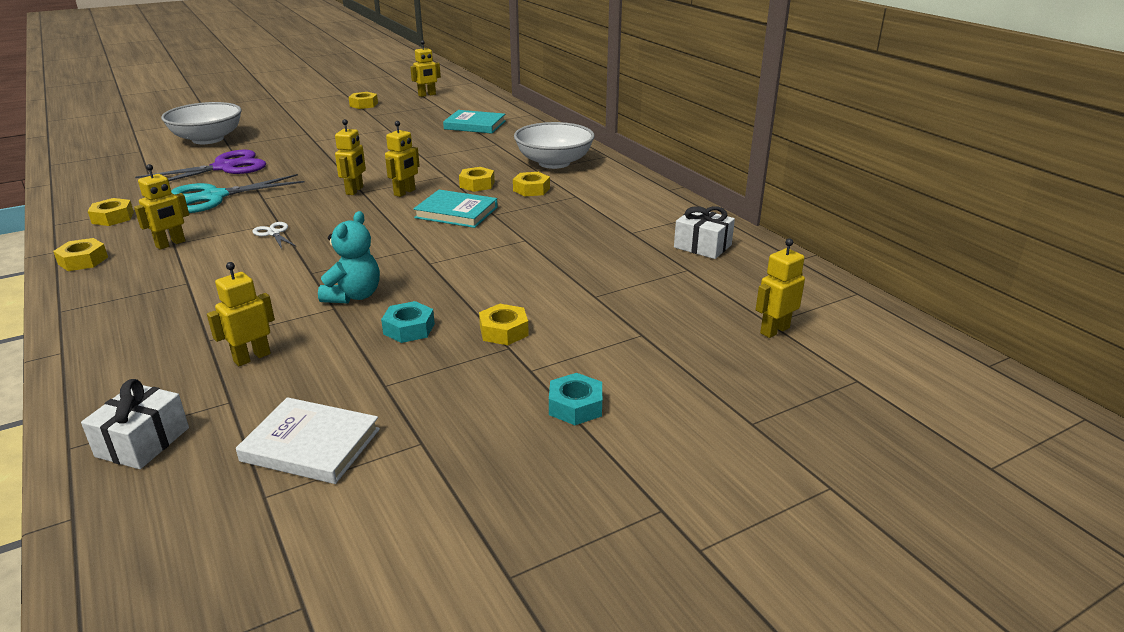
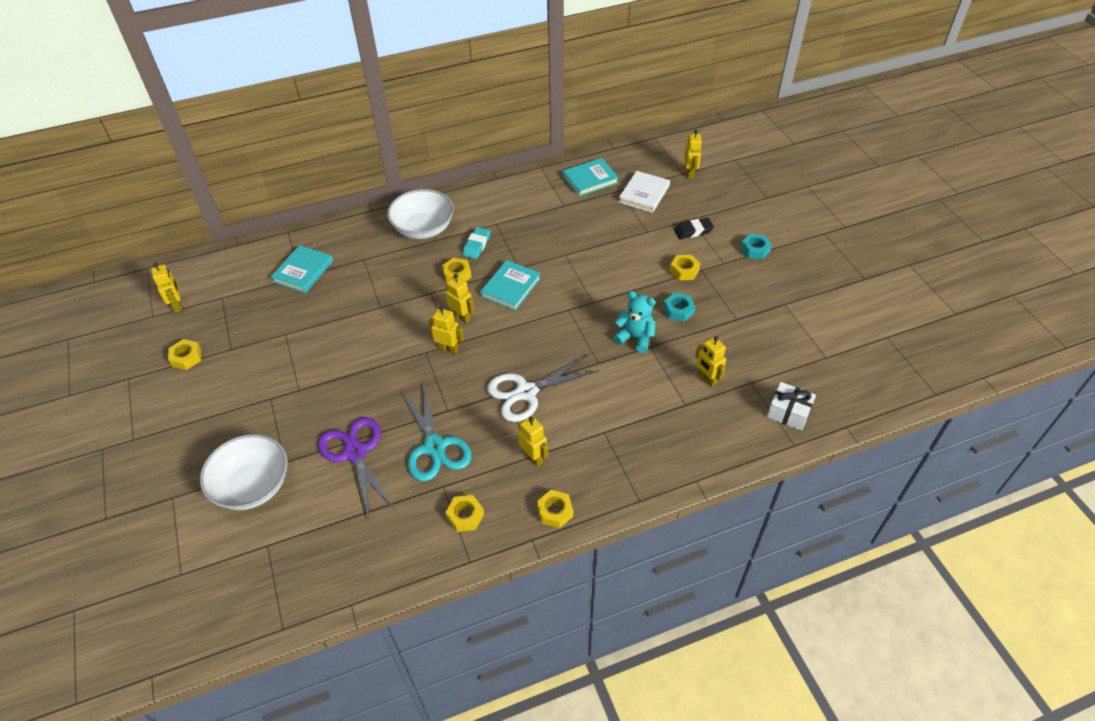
camera: 80 degrees left, 20 degrees up
white book [236,397,380,484] -> white book moved to [619,171,670,213]
white scissors [252,222,297,249] -> white scissors [487,355,599,422], size x2.16
yellow nut [513,172,550,196] -> turquoise eraser [462,227,490,259]
white gift [674,206,735,259] -> turquoise book [562,158,619,196]
yellow robot [756,238,805,338] -> yellow robot turned 150 degrees counterclockwise [684,130,702,179]
none -> black eraser [674,218,714,239]

